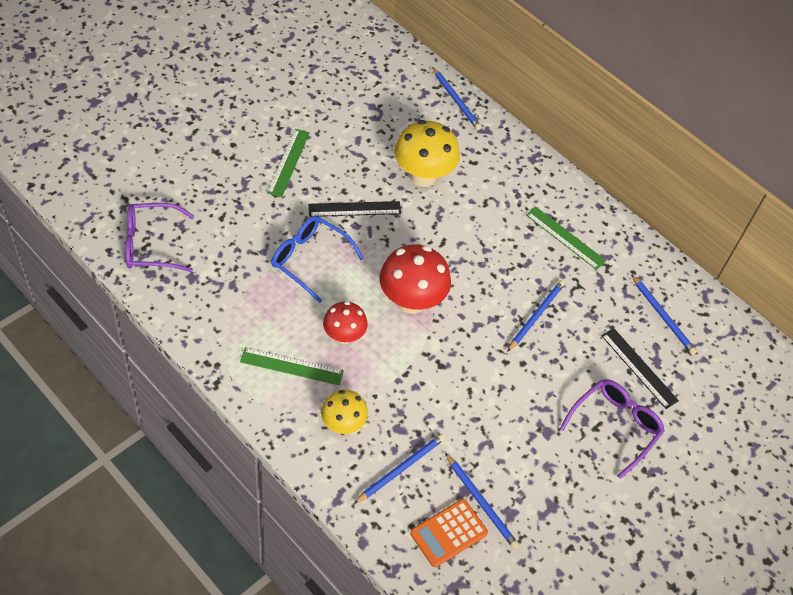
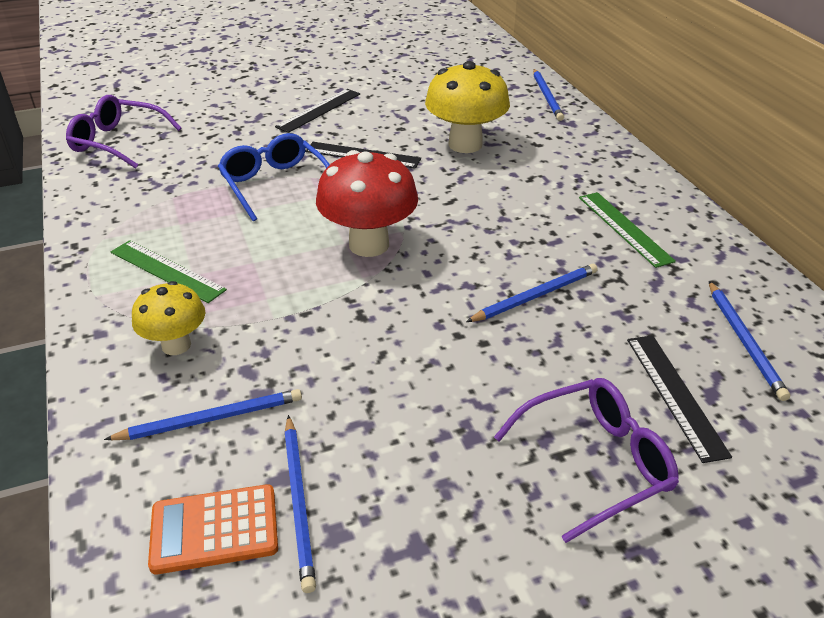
camera: 30 degrees right, 15 degrees down
green ruler [267,129,310,197] -> black ruler [275,89,360,133]
red mushroom [323,301,368,344] -> none

